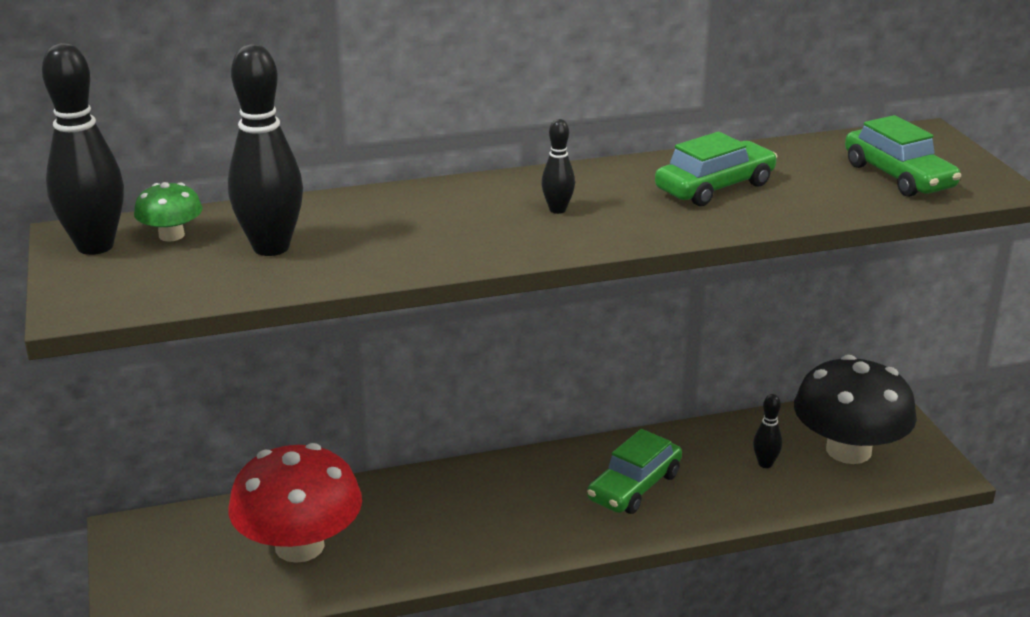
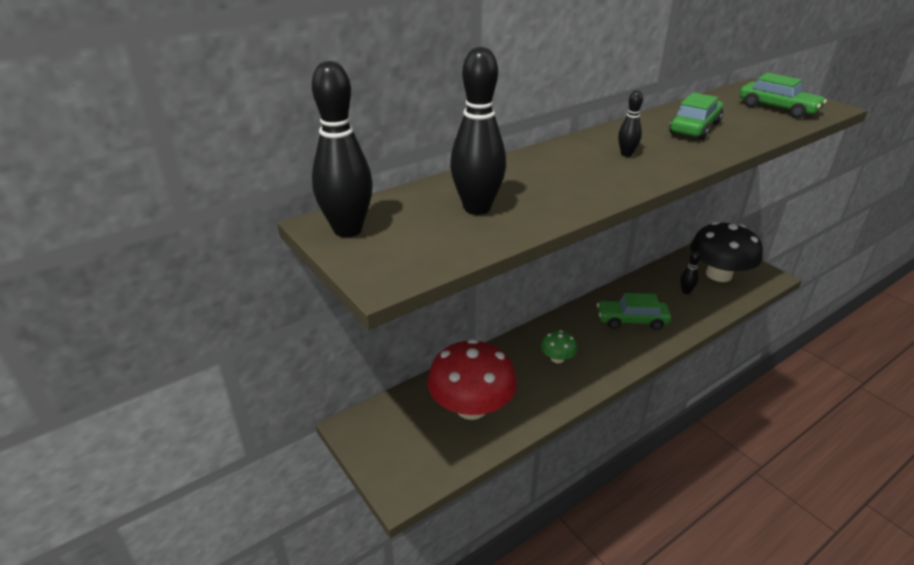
camera: 20 degrees left, 5 degrees up
green mushroom [134,182,203,241] -> green mushroom moved to [541,330,578,363]
green car [587,429,682,514] -> green car turned 75 degrees clockwise [597,293,671,330]

